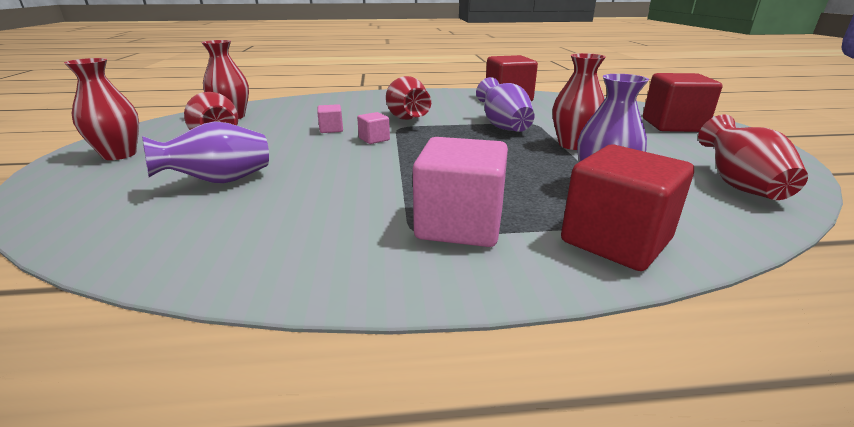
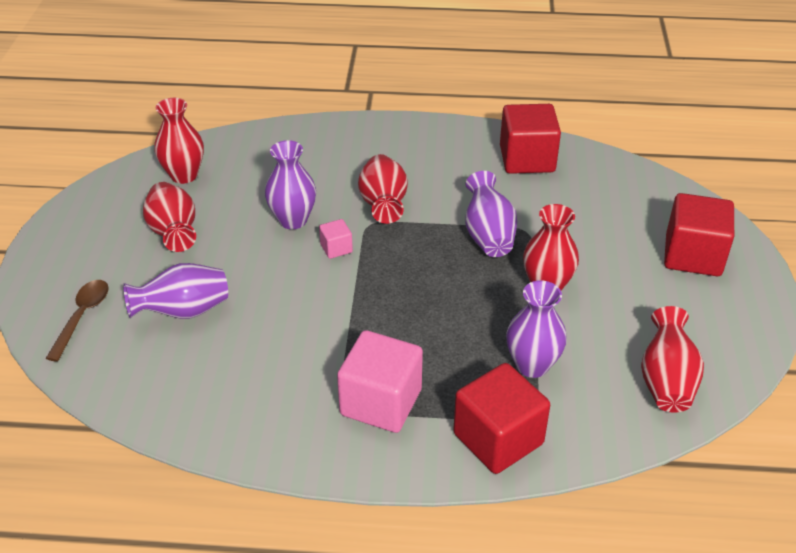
camera: 10 degrees right, 15 degrees up
red vase [64,58,139,160] -> none
pink cube [317,104,343,133] -> purple vase [265,140,316,229]
none -> brown spoon [45,280,109,362]

